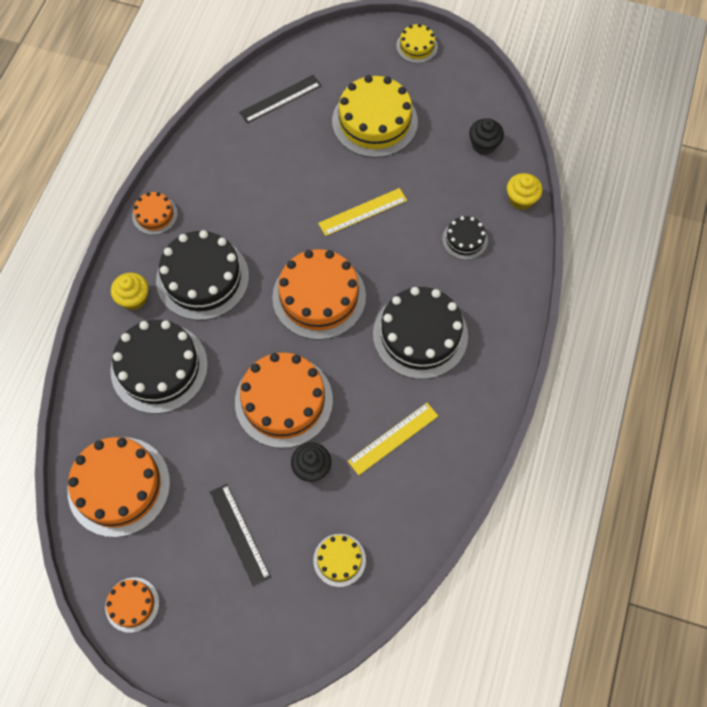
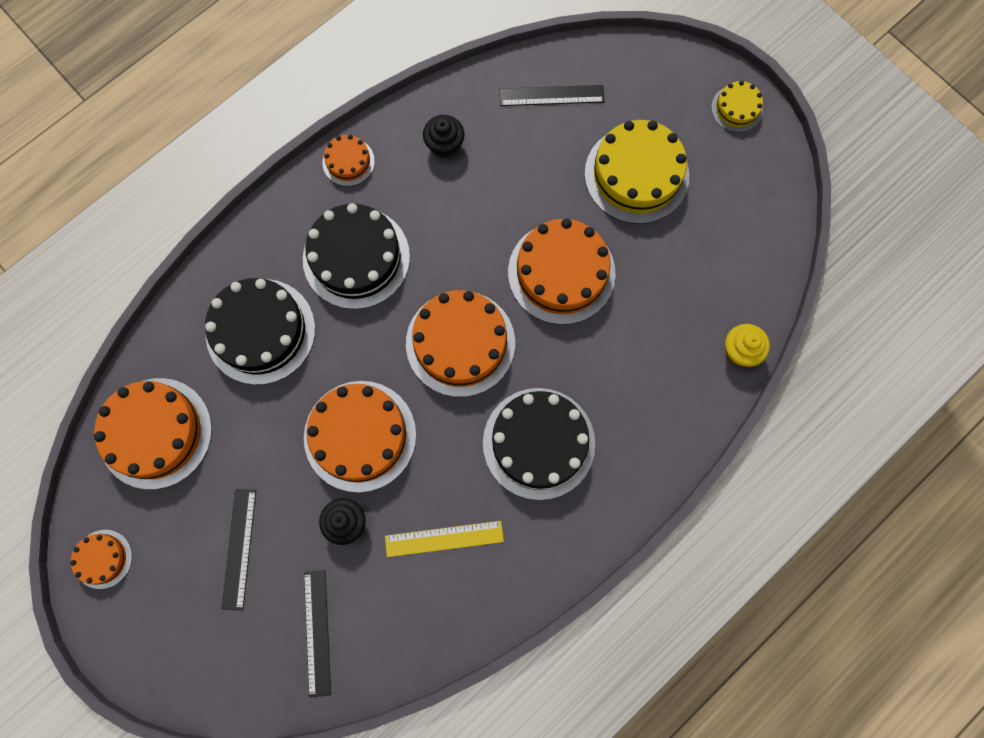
camera: 30 degrees right, 10 degrees up
yellow cupcake [111,273,148,310] -> none
yellow cake [313,534,366,587] -> black ruler [304,570,331,697]
yellow ruler [318,188,407,236] -> orange cake [508,219,616,325]
black cake [442,216,488,260] -> none
black cupcake [469,118,504,155] -> black cupcake moved to [423,115,465,158]

